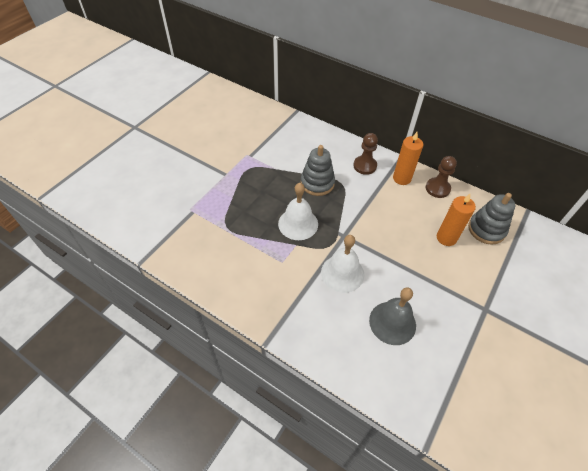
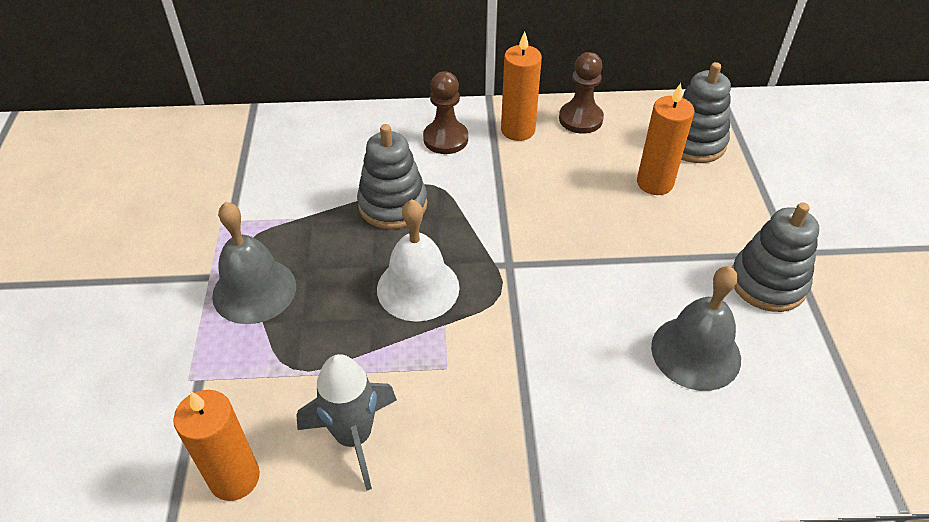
camera: 35 degrees left, 5 degrees down
white bell [321,235,364,293] -> none
none -> orange candle [173,390,260,501]
none -> grey bell [212,202,296,324]
none -> grey rocket [296,354,397,491]
none -> grey stacking toy [732,202,819,312]

